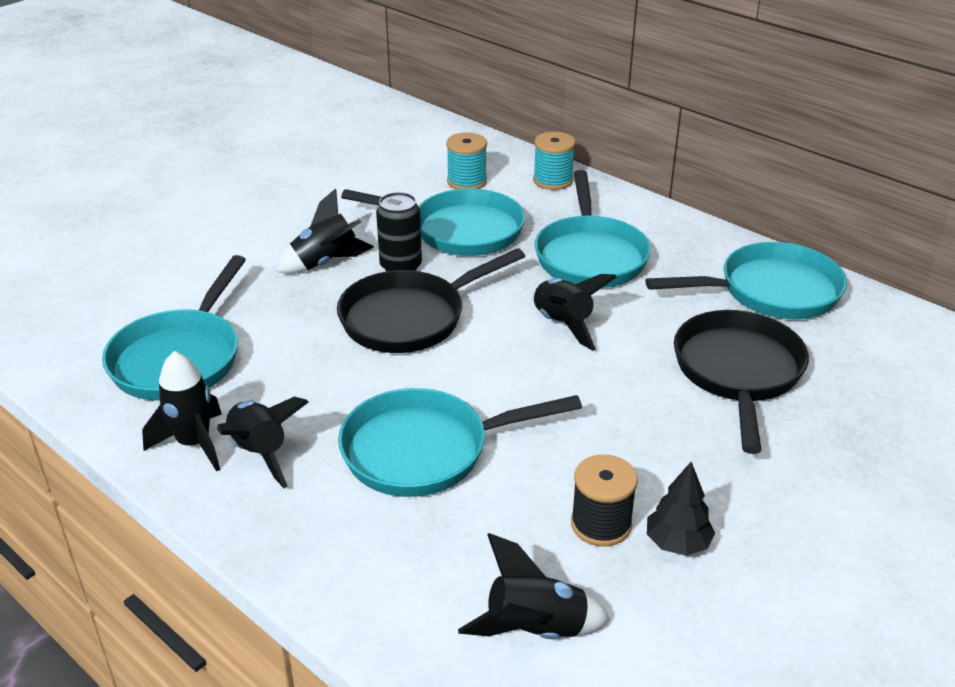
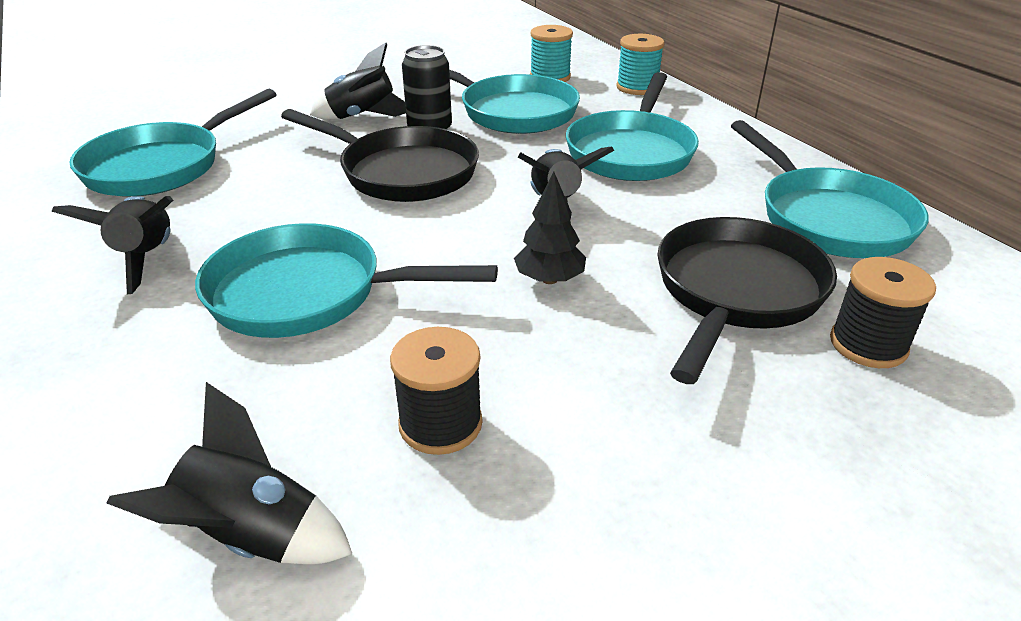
camera: 20 degrees right, 0 degrees up
black rocket [142,351,222,471] -> none
black pan [337,248,525,353] -> black pan turned 135 degrees counterclockwise [281,109,479,202]
turquoise pan [646,242,847,319] -> turquoise pan turned 60 degrees clockwise [731,120,929,258]
black tree [647,462,715,556] -> black tree moved to [514,172,586,284]
none -> black spool [830,257,936,368]

